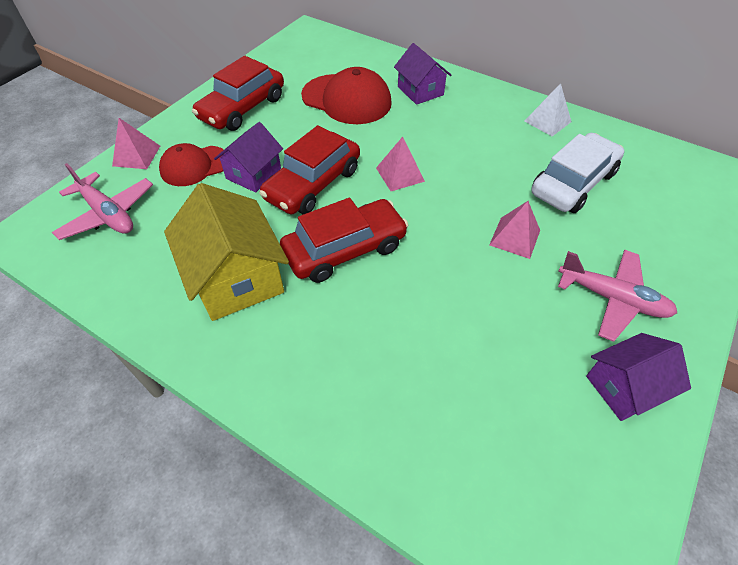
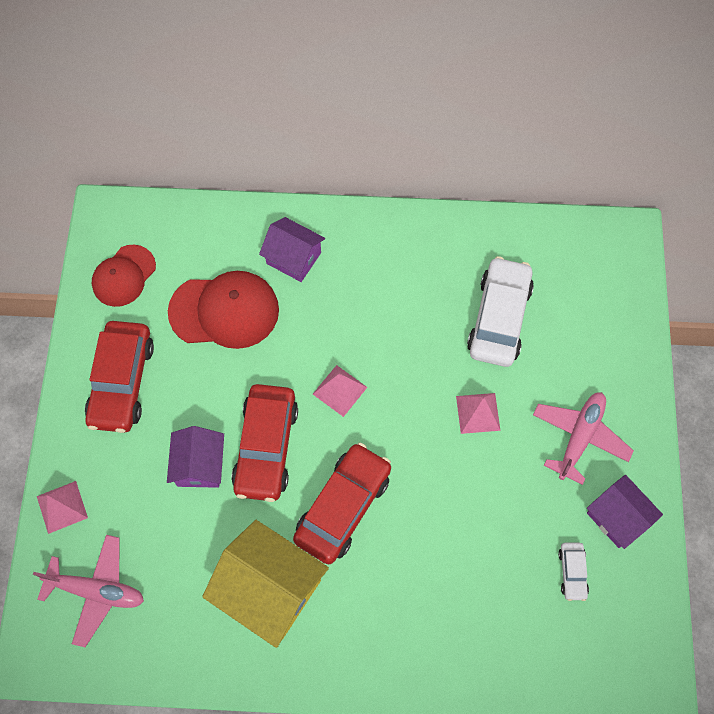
camera: 30 degrees left, 15 degrees up
red cap [159,143,224,186] -> red cap moved to [92,245,156,307]
white pyramid [524,83,571,136] -> none
pink plane [558,250,677,342] -> pink plane turned 60 degrees counterclockwise [533,392,634,485]
purple house [586,333,691,421] -> purple house turned 75 degrees counterclockwise [587,475,663,549]
none -> white car [558,543,589,601]

